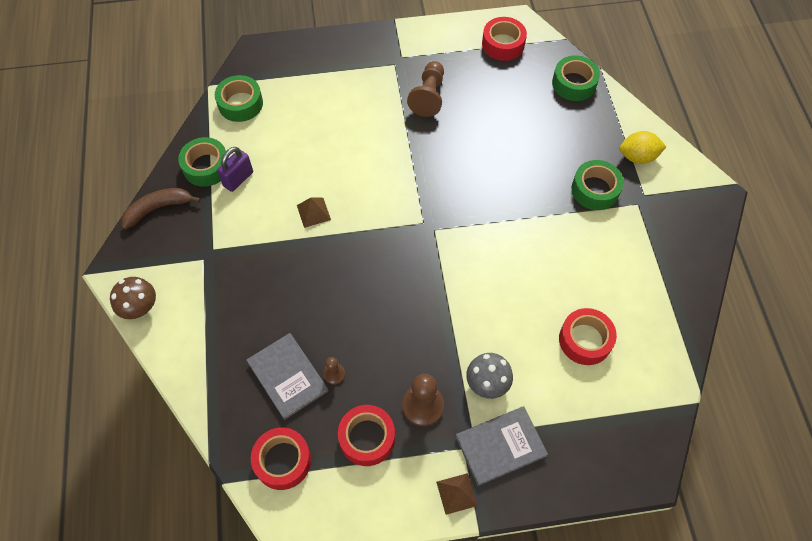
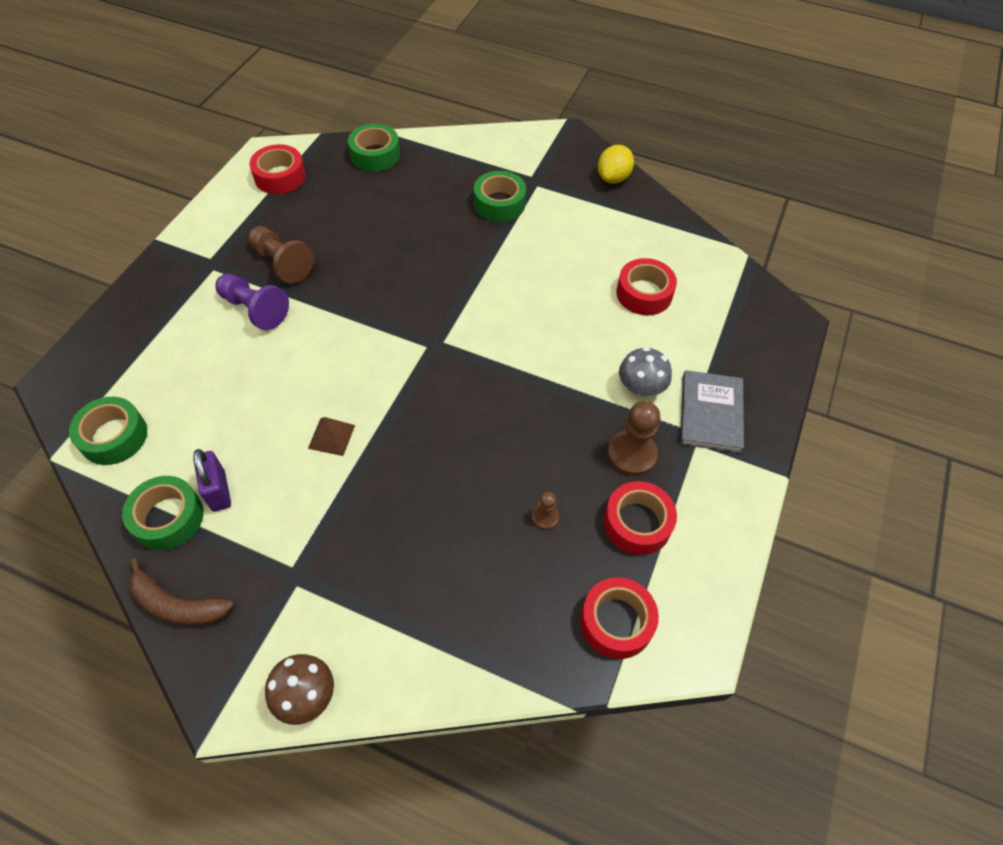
camera: 60 degrees left, 5 degrees down
brown banana [121,188,201,229] -> brown banana turned 75 degrees counterclockwise [129,558,234,626]
grey book [246,333,329,420] -> none
brown pyramid [436,473,478,515] -> none
yellow lemon [620,131,666,164] -> yellow lemon moved to [598,145,634,184]
none -> purple pawn [215,274,289,330]

